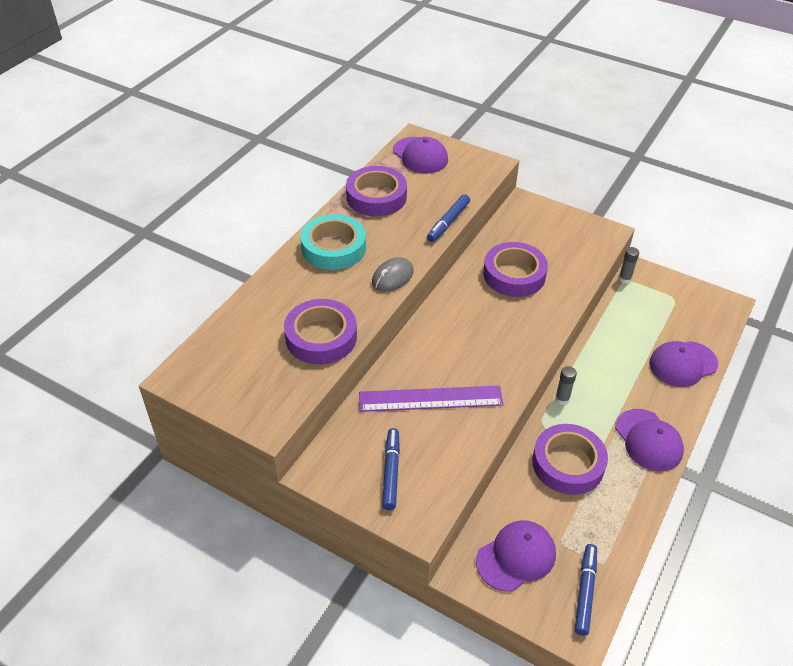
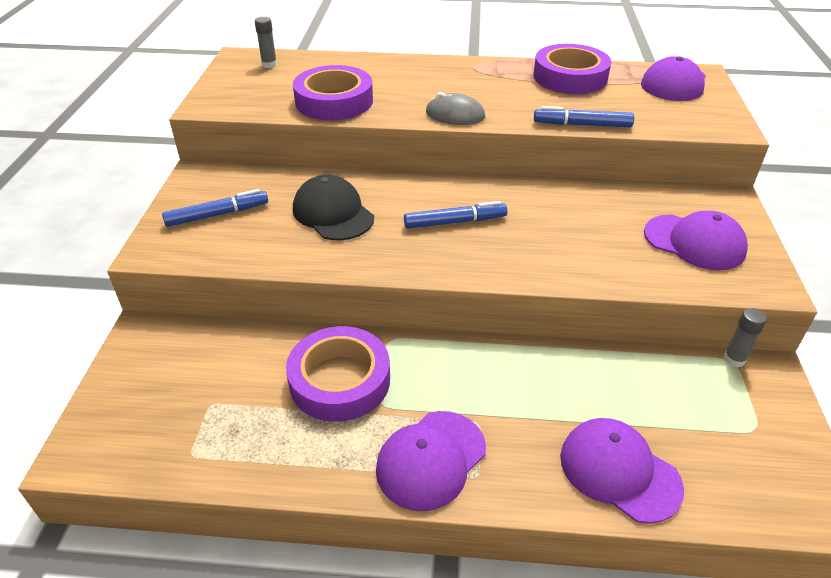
camera: 65 degrees right, 5 degrees down
turquoise tape [300,214,366,270] -> none
purple ruler [359,386,504,412] -> black cap [293,175,374,240]
purple cap [476,520,556,592] -> purple cap moved to [644,211,748,270]
purple tape [483,242,548,297] -> none
grey glue stick [555,366,577,405] -> grey glue stick moved to [255,17,277,68]
blue marker [574,544,597,636] -> blue marker moved to [404,201,507,229]

